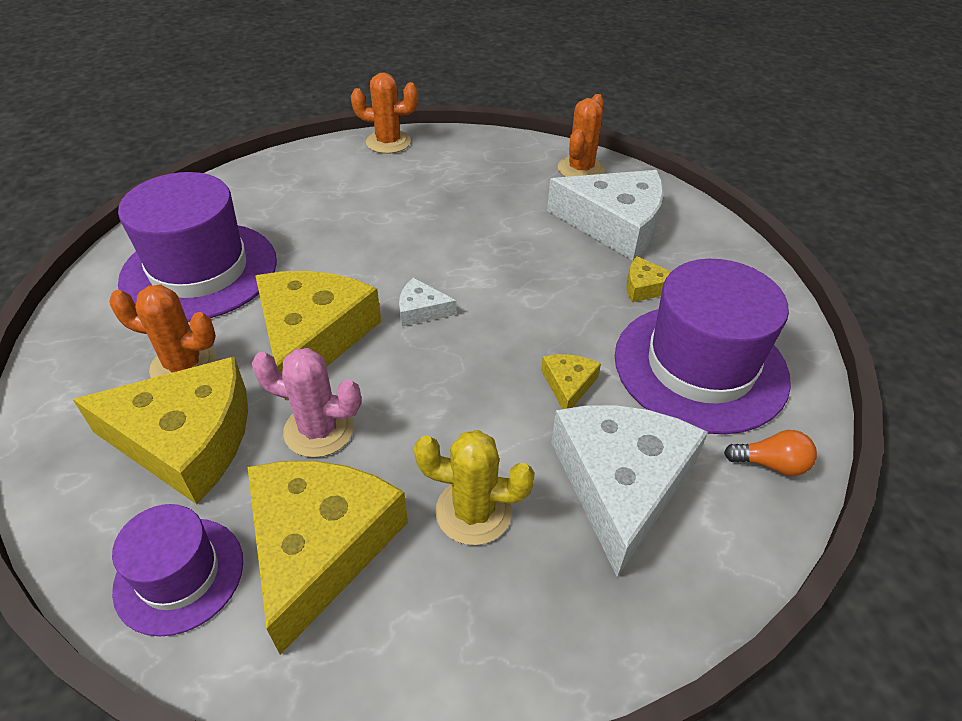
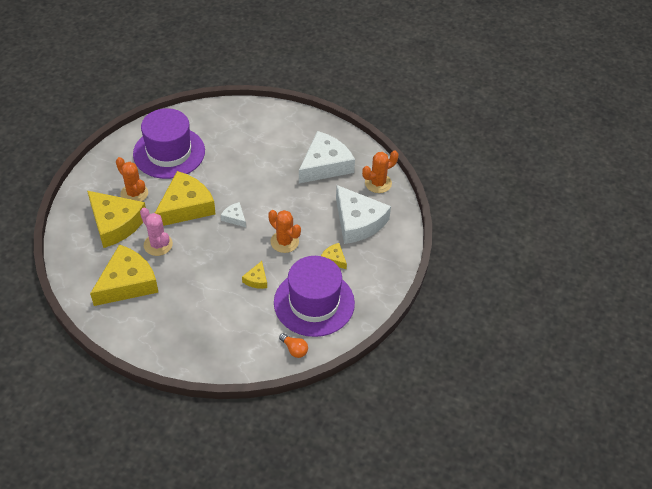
camera: 35 degrees right, 5 degrees up
purple hat [112,504,243,637] -> none
orange cactus [351,72,418,154] -> orange cactus moved to [268,210,301,253]
yellow cactus [414,430,535,545] -> none
yellow cheese [541,354,601,409] -> yellow cheese turned 150 degrees clockwise [242,261,267,289]
white cheese [551,405,708,577] -> white cheese moved to [299,131,355,183]

